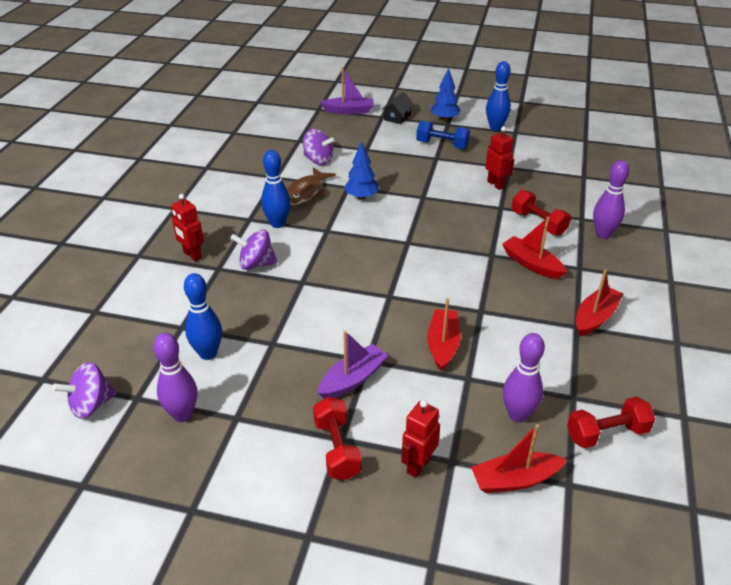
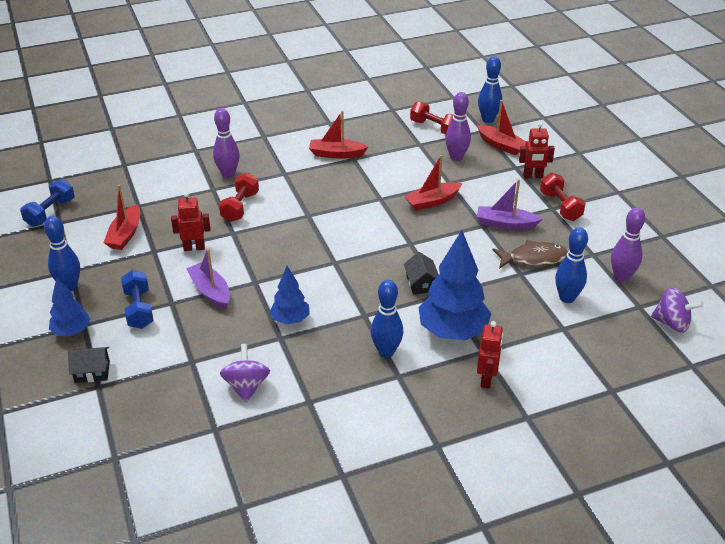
camera: 125 degrees left, 0 degrees up
purple spinning top [230,229,278,270] -> blue tree [419,230,492,340]
brown fish [287,167,336,206] -> brown fish moved to [493,240,568,269]
red dumbbell [313,397,362,480] -> red dumbbell turned 60 degrees counterclockwise [540,173,586,221]
purple boat [320,67,374,114] -> purple boat moved to [186,249,230,309]
red robot [485,127,515,190] -> red robot turned 60 degrees clockwise [171,192,210,251]
red boat [502,217,567,279] -> red boat moved to [103,185,140,250]
none -> blue dumbbell [20,179,74,227]
none -> black house [404,252,439,295]
none -> blue bowling pin [478,56,502,123]

